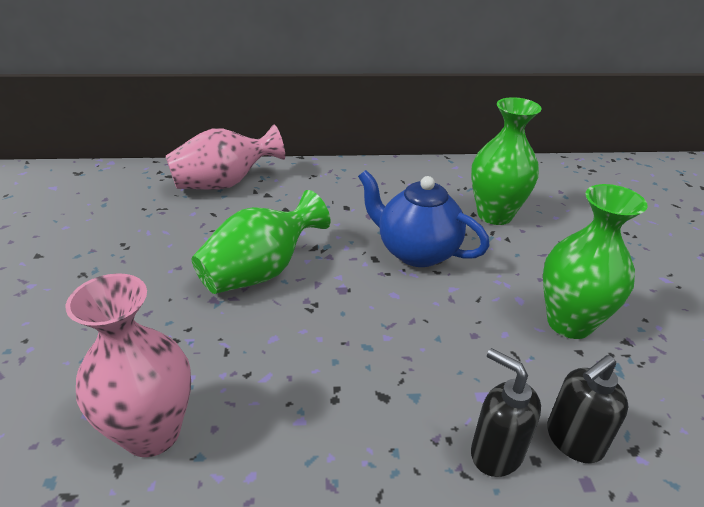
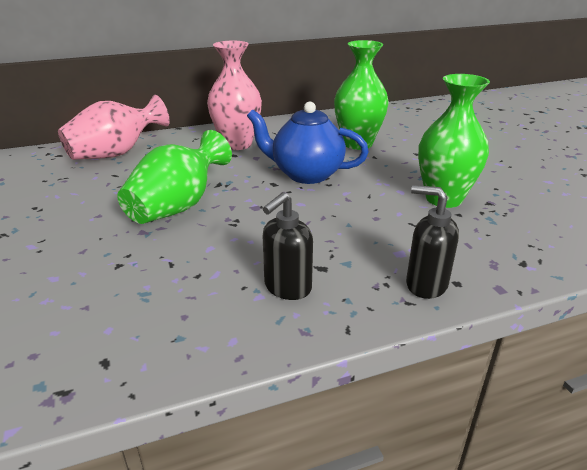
camera: 15 degrees left, 5 degrees down
pink vase [65,273,191,457] -> pink vase moved to [207,41,262,150]
black soap dispenser [547,355,629,463] -> black soap dispenser moved to [262,192,313,300]

